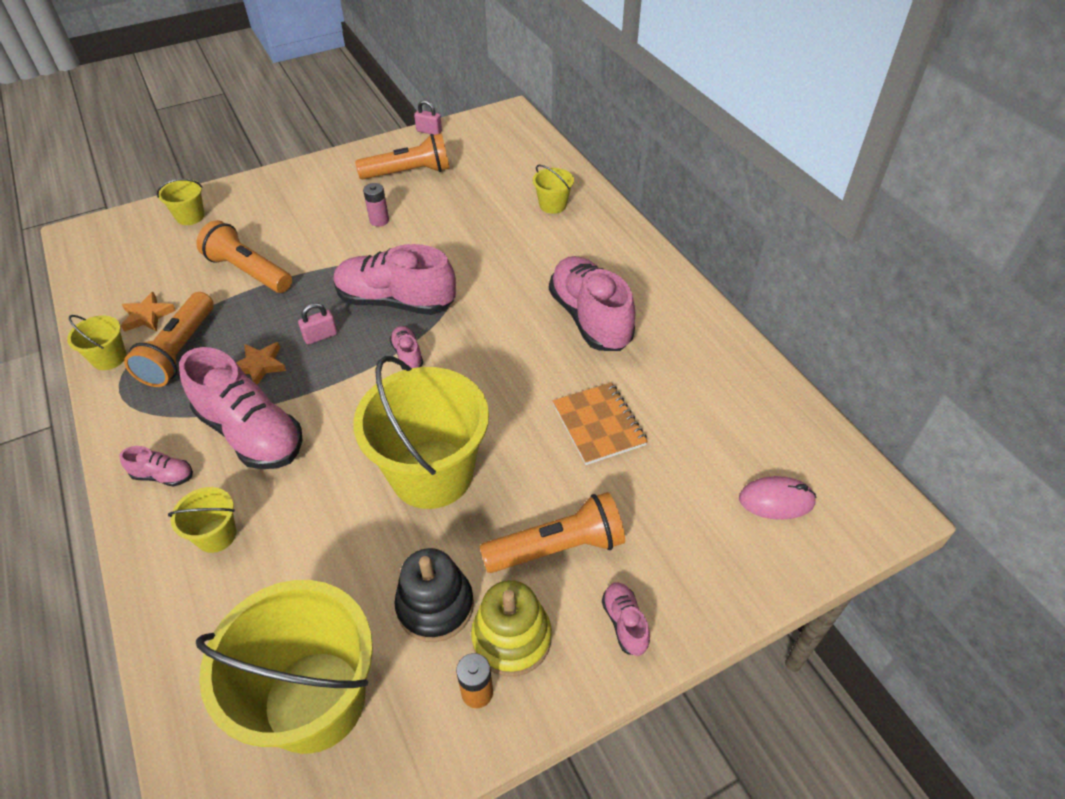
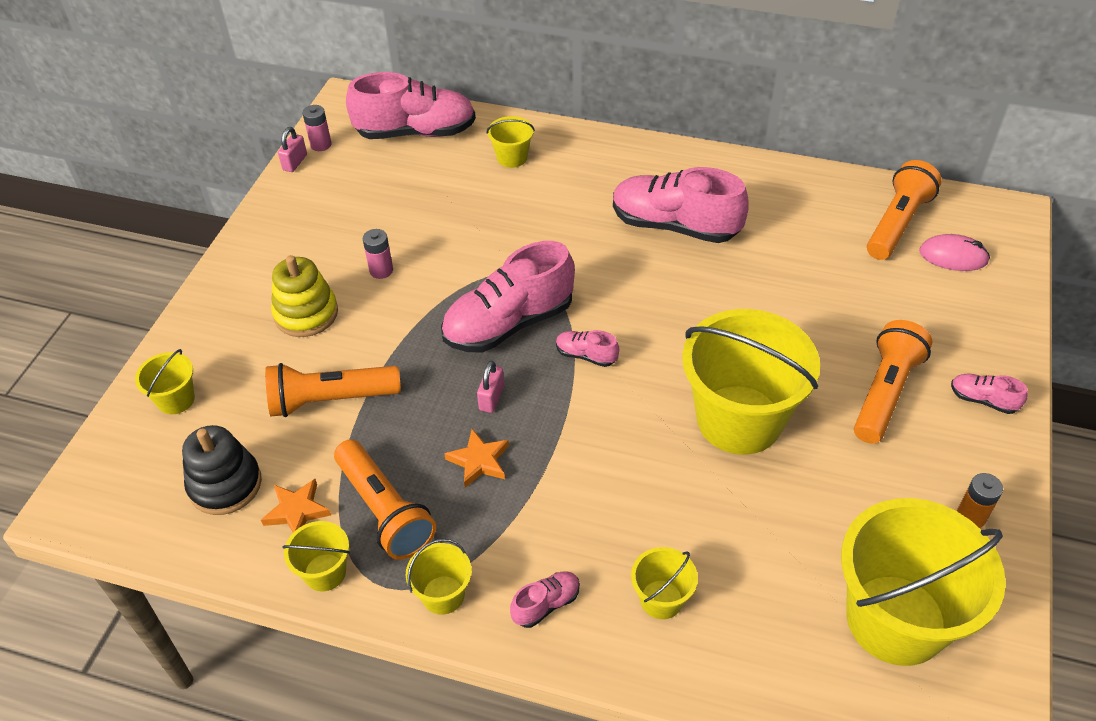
camera: 45 degrees left, 0 degrees up
pink shoe [179,347,303,469] -> pink shoe moved to [346,72,476,139]
orange flashlight [355,133,450,179] -> orange flashlight moved to [867,160,942,260]
black stacking toy [394,548,474,642] -> black stacking toy moved to [182,425,262,515]
pink padlock [414,100,442,135] -> pink padlock turned 45 degrees counterclockwise [278,127,307,172]
yellow stacking toy [471,580,552,676] -> yellow stacking toy moved to [271,255,338,337]
orange notebook [553,382,648,465] -> none
pink mouse [739,476,817,520] -> pink mouse turned 60 degrees clockwise [919,234,990,271]
none -> pink battery [303,105,332,151]
none -> yellow bucket [406,539,472,615]

